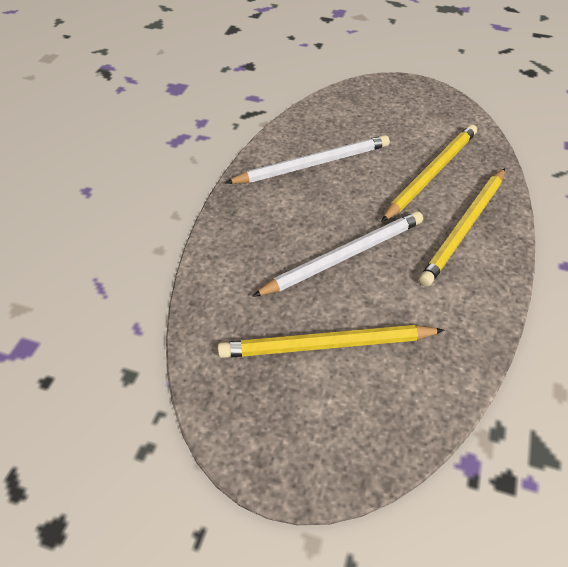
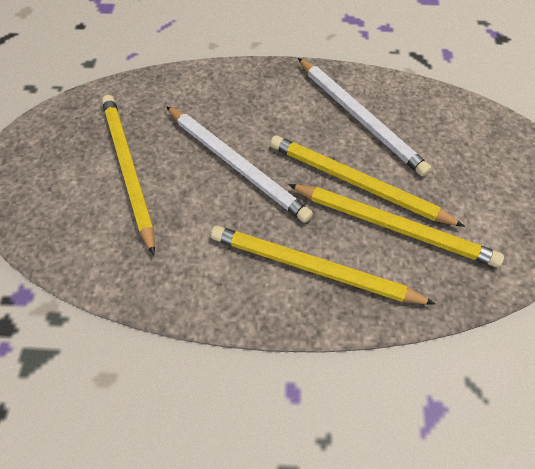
camera: 75 degrees right, 10 degrees up
none -> yellow pencil [270,135,465,227]

